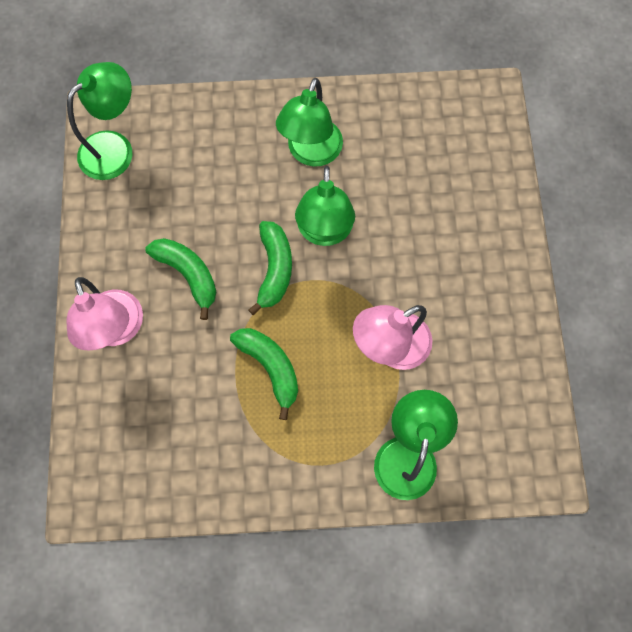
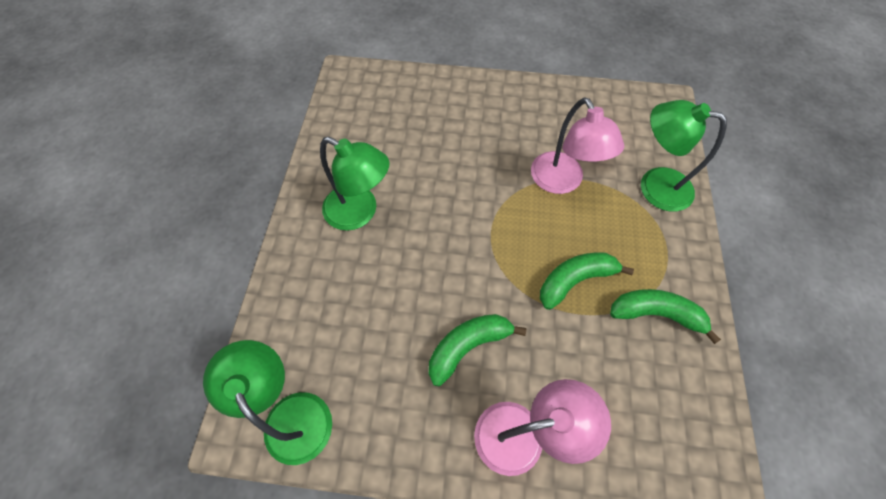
camera: 80 degrees left, 10 degrees down
green banana [248,221,292,315] -> green banana moved to [610,289,721,344]
green lamp [295,166,355,246] -> none

